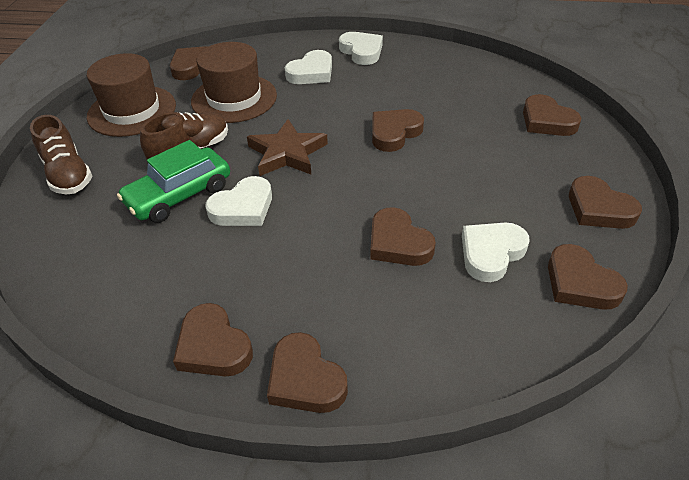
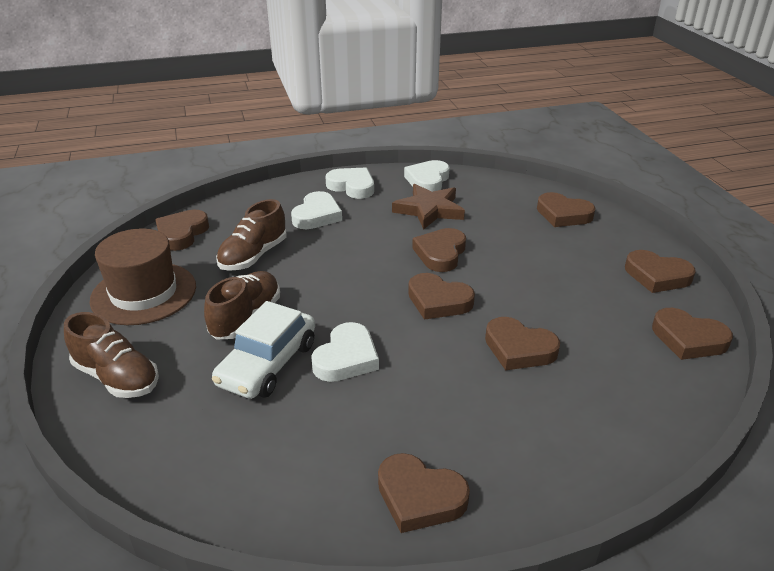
camera: 25 degrees left, 10 degrees down
green car [117,140,230,223] -> white car [212,301,315,399]
brown hat [191,42,277,123] -> brown shoe [216,199,286,271]
brown star [247,119,328,176] -> brown star moved to [392,184,465,230]
brown heart [267,332,348,413] -> brown heart moved to [408,273,475,320]
white heart [462,223,530,282] -> white heart moved to [404,160,450,192]

